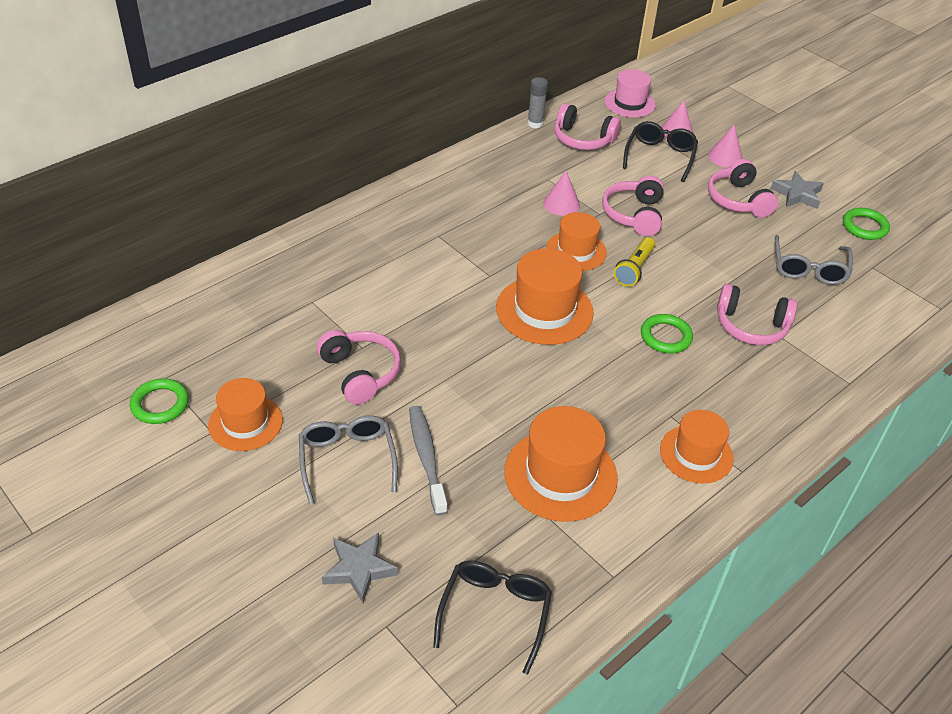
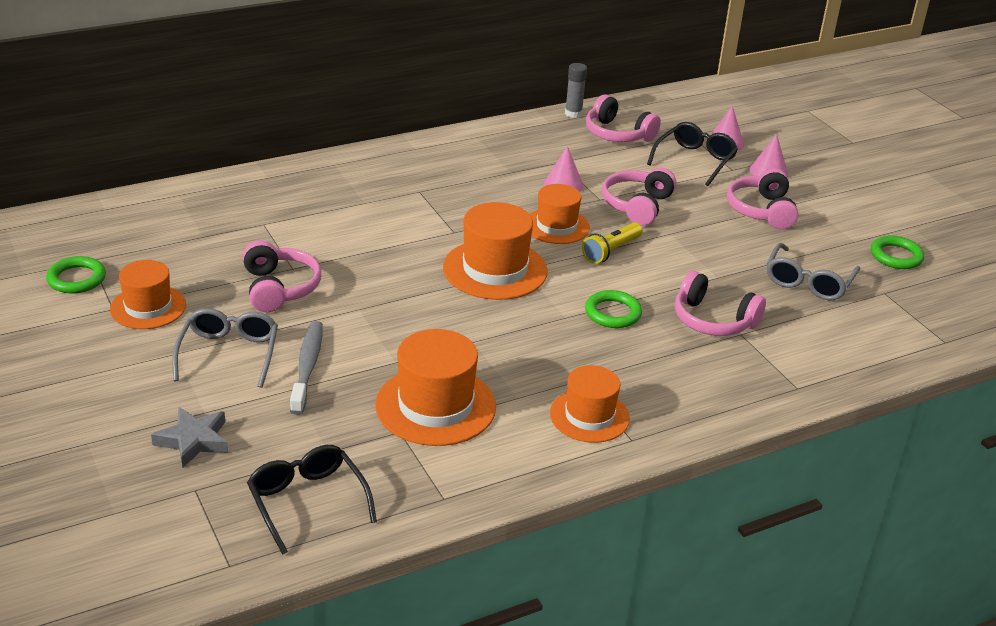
camera: 15 degrees right, 10 degrees down
black glasses [433,561,552,675] -> black glasses turned 60 degrees counterclockwise [247,445,377,555]
pink hat [605,69,656,117] -> none
grey star [771,171,824,209] -> none

